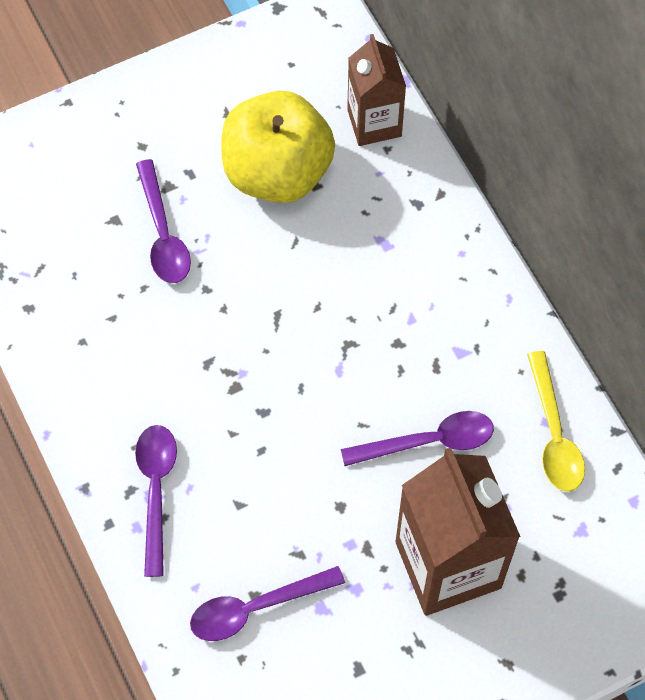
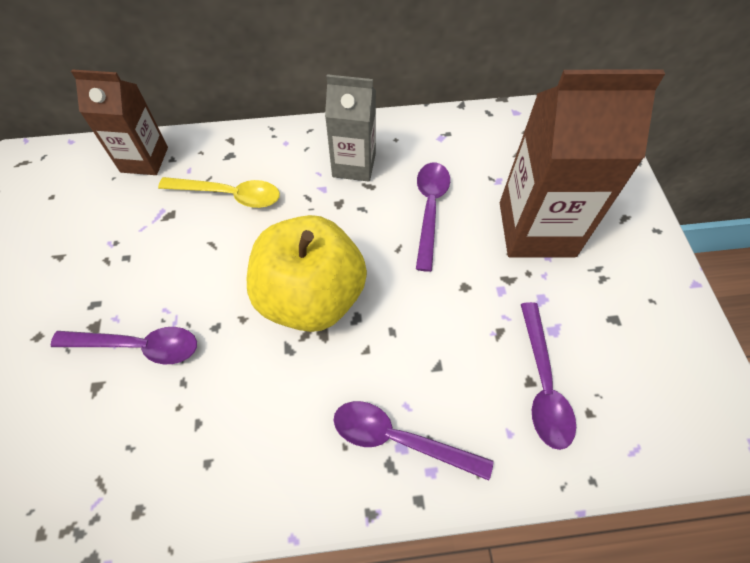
camera: 70 degrees left, 5 degrees down
yellow apple [221,91,335,203] -> yellow apple moved to [247,215,367,332]
yellow spoon [527,351,585,491] -> yellow spoon moved to [158,177,280,208]
none -> grey carton [325,74,376,182]

